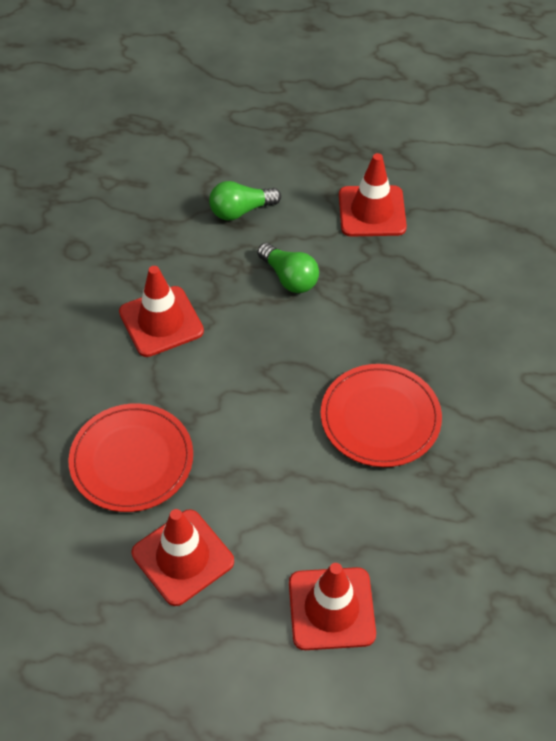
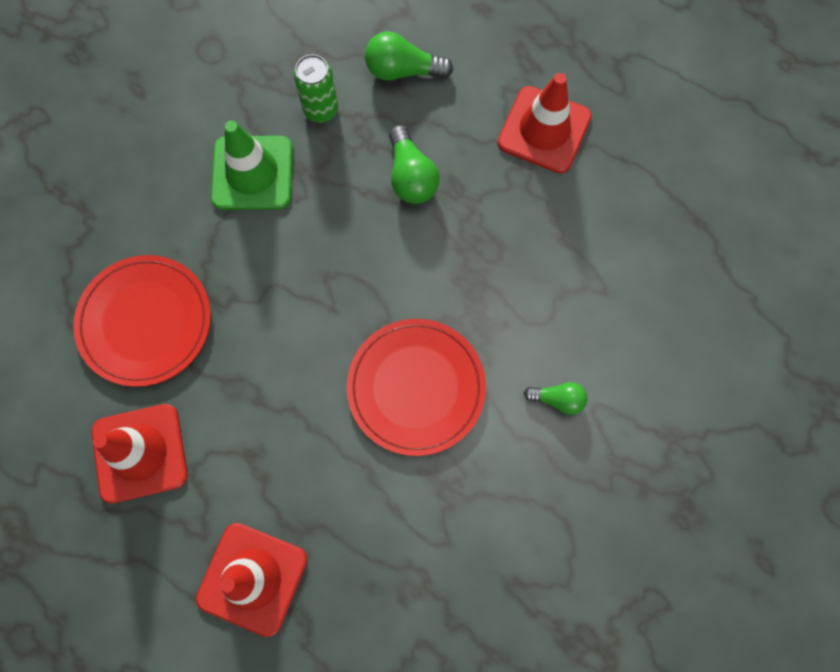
camera: 25 degrees right, 20 degrees up
red traffic cone [119,266,204,357] -> green traffic cone [211,121,293,210]
none -> green can [294,54,338,122]
none -> green light bulb [524,382,587,415]

